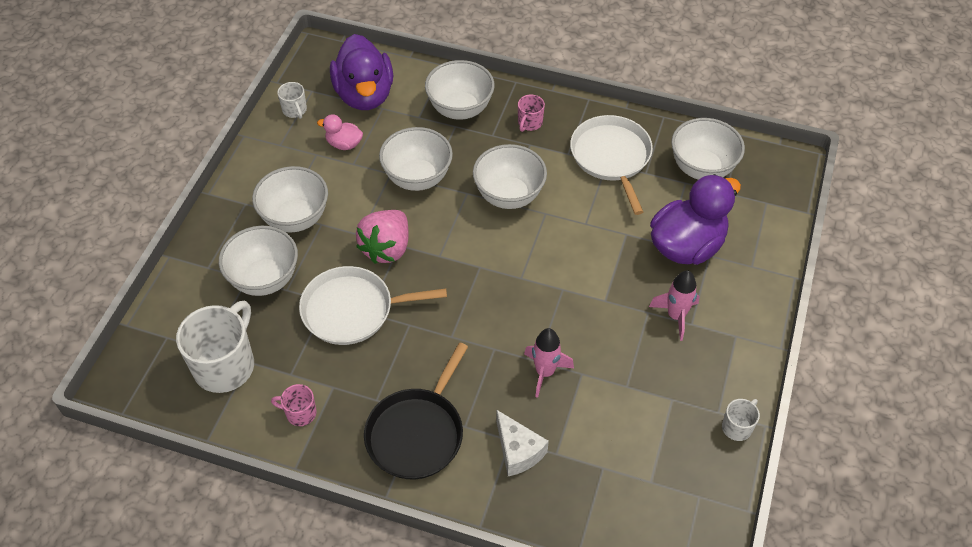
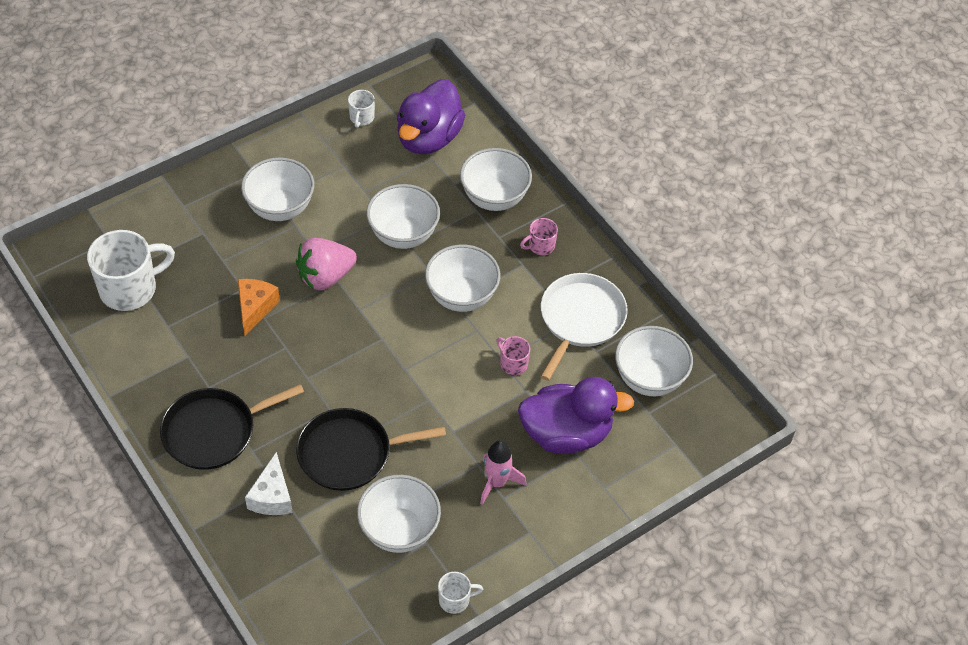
camera: 35 degrees right, 0 degrees up
white bowl [219,226,298,296] -> white bowl moved to [357,475,441,553]
pink mug [271,384,317,426] -> pink mug moved to [496,336,530,375]
white pan [299,266,447,345] -> orange cheese [238,279,280,336]
pink duck [317,114,363,150] -> none
pink rocket [524,328,574,398] -> black pan [296,408,446,491]

